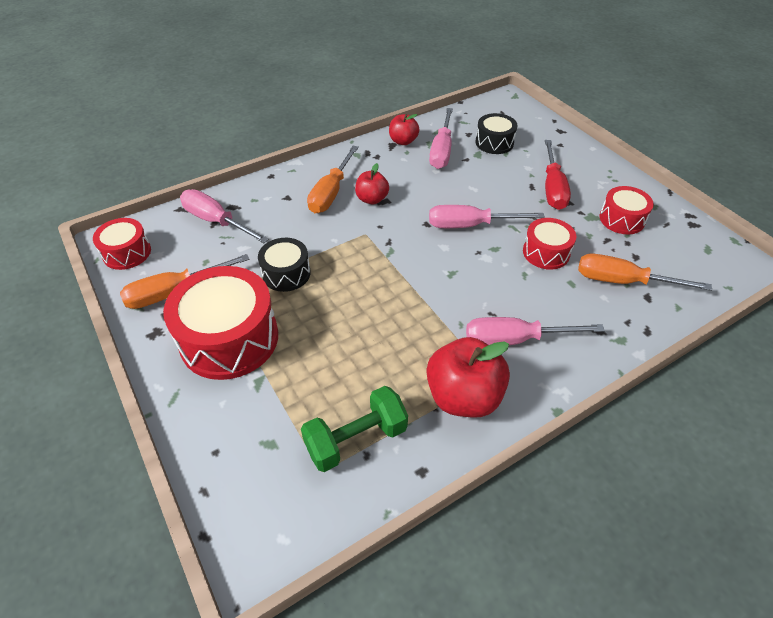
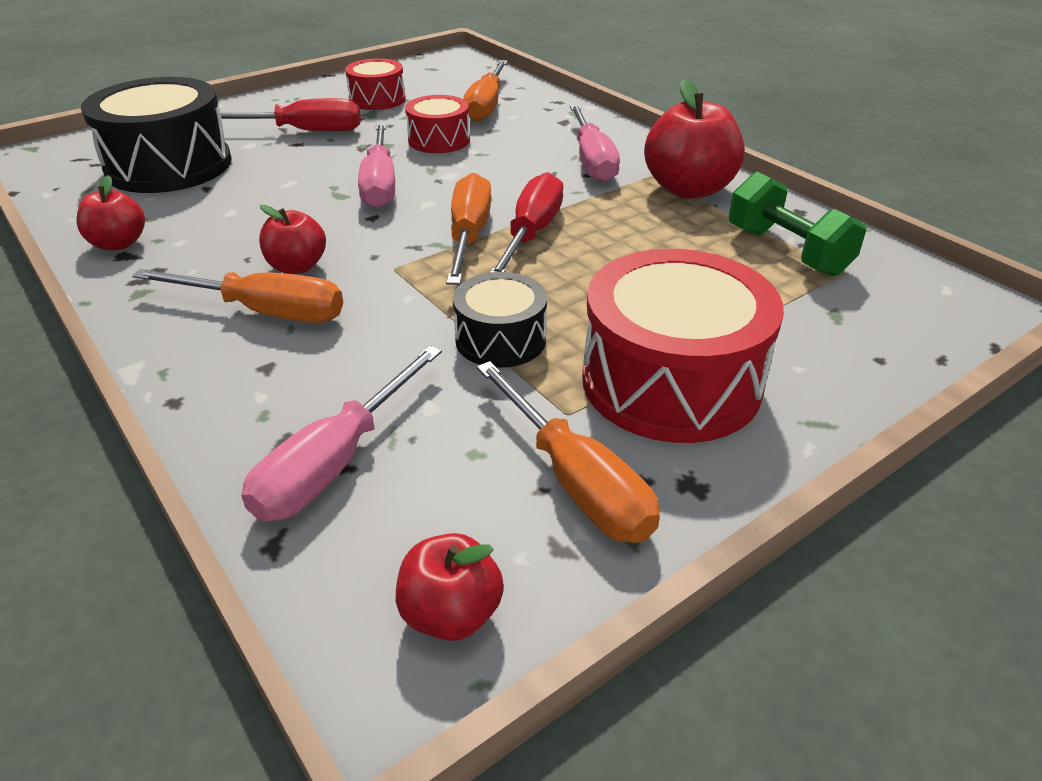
camera: 95 degrees left, 10 degrees down
red drum [93,218,151,270] -> red apple [396,533,504,641]
pink screwdriver [429,108,453,169] -> none
black drum [475,113,518,154] -> black drum [81,77,232,193], size x1.84
none -> orange screwdriver [446,173,491,285]
none -> red screwdriver [490,172,563,272]

